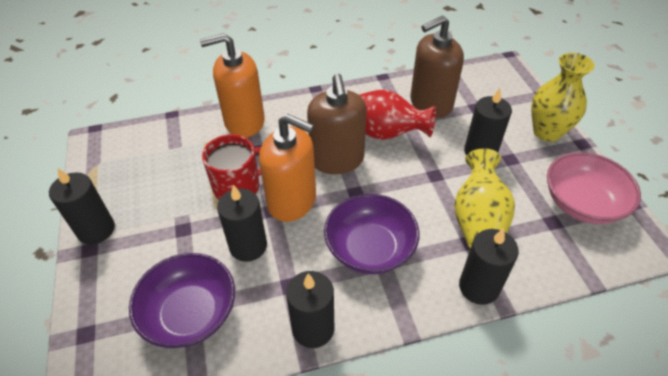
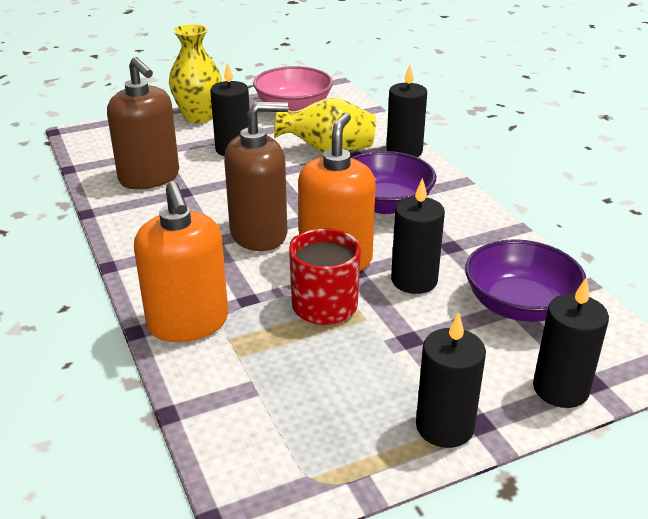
camera: 100 degrees left, 15 degrees down
black candle [286,271,335,348] -> black candle moved to [533,277,609,408]
red vase [359,90,436,140] -> none

